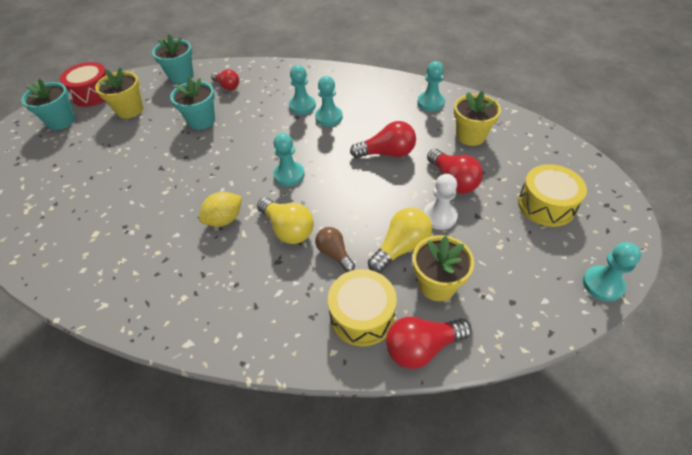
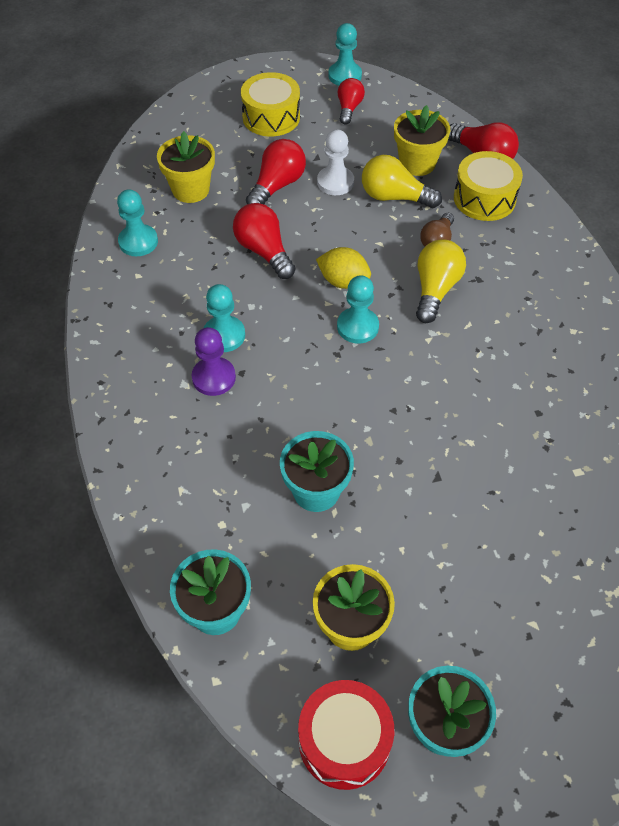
camera: 120 degrees left, 5 degrees up
yellow lemon [199,192,242,227] -> yellow lemon moved to [316,247,371,289]
red light bulb [211,69,239,90] -> red light bulb moved to [338,78,365,124]
turquoise pawn [289,65,316,114] -> purple pawn [191,327,236,396]

